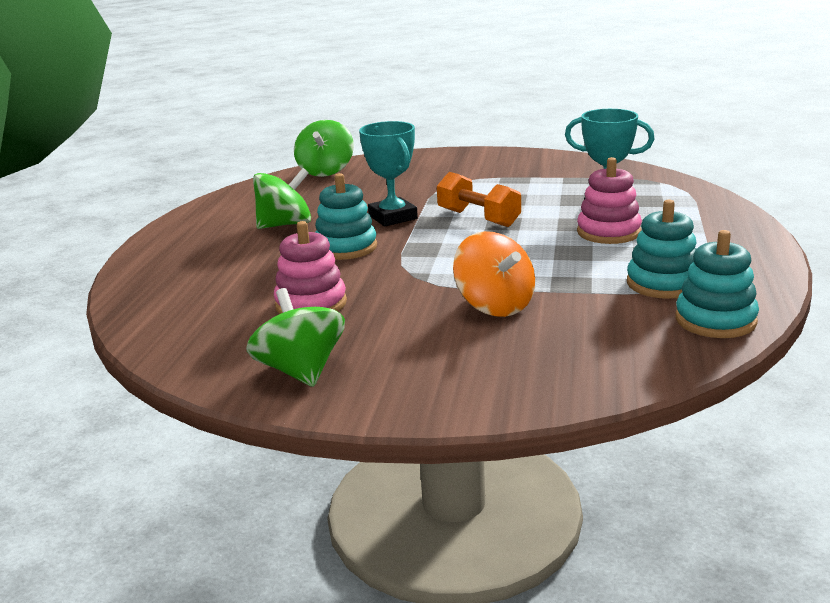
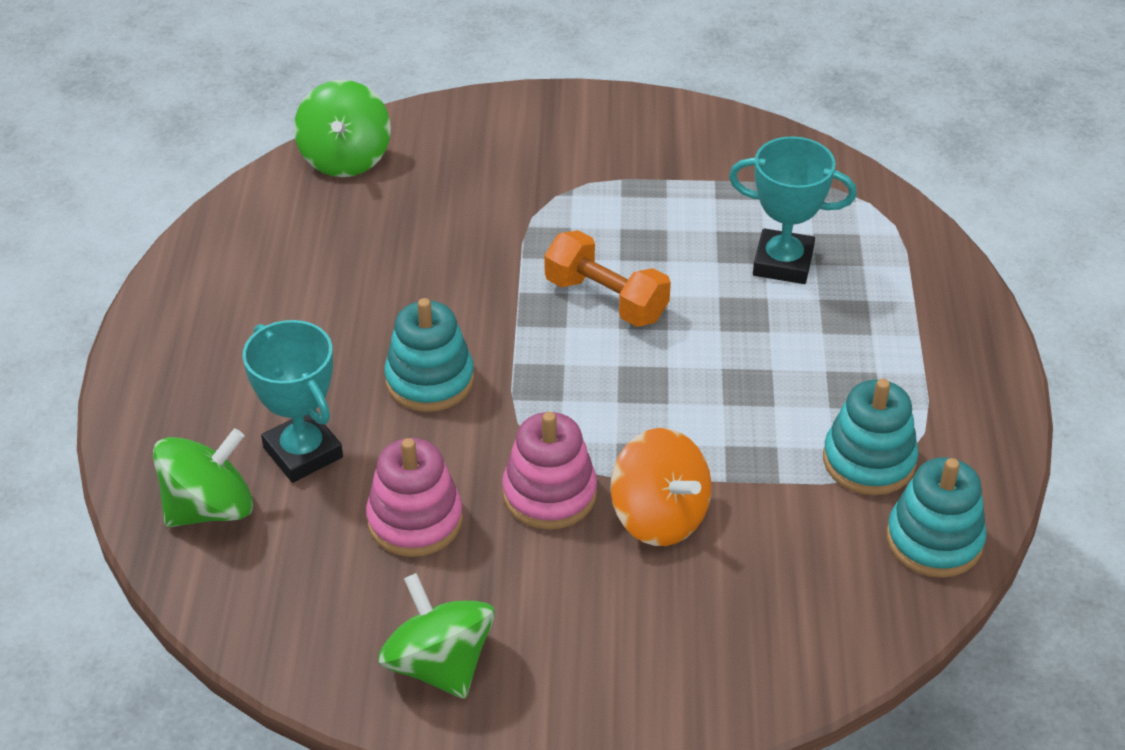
camera: 10 degrees left, 20 degrees up
green spinning top [253,168,311,229] -> green spinning top moved to [153,428,253,527]
turquoise trophy [359,121,418,226] -> turquoise trophy moved to [242,320,343,483]
pink stacking toy [577,157,642,244] -> pink stacking toy moved to [502,412,597,530]

